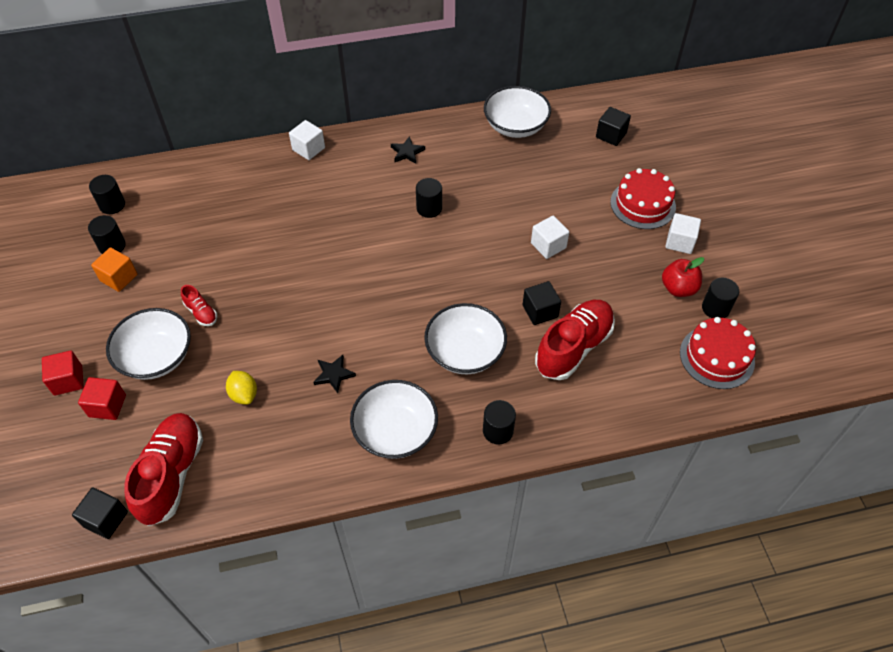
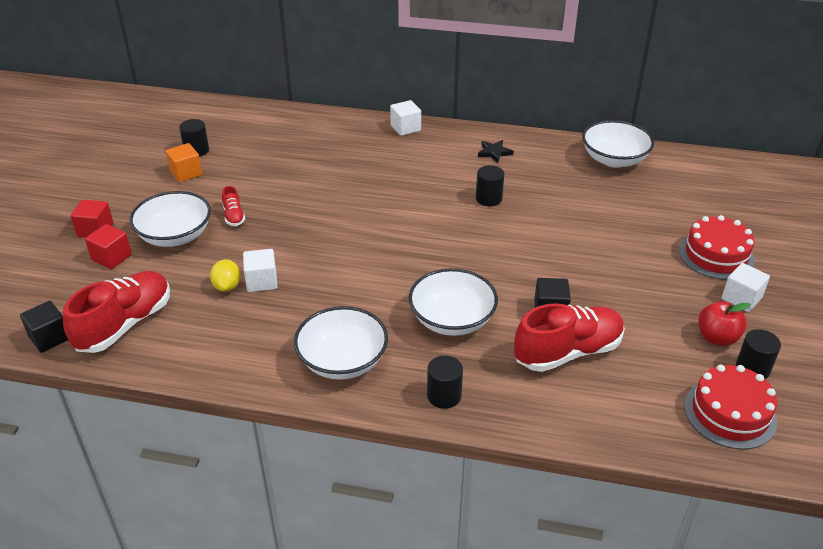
camera: 25 degrees right, 15 degrees down
black cylinder [89,175,125,214] -> none
black star [313,355,356,393] -> none
white cube [531,216,569,259] -> white cube moved to [243,249,277,292]
black cube [596,107,631,146] -> none

